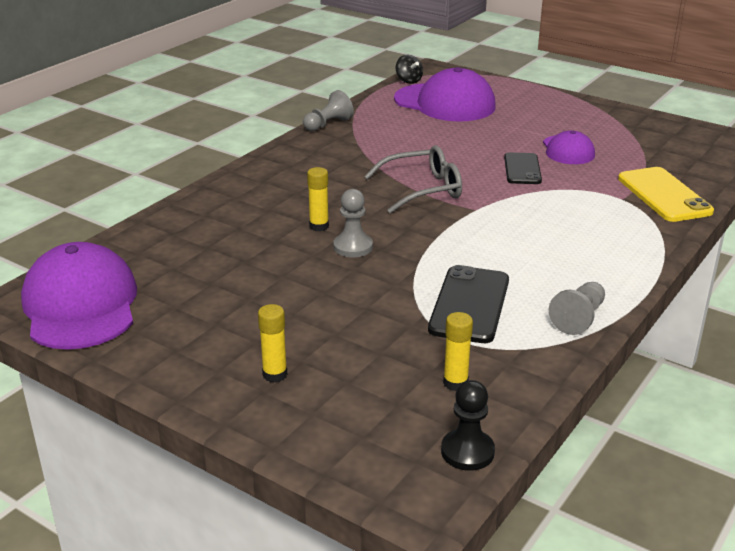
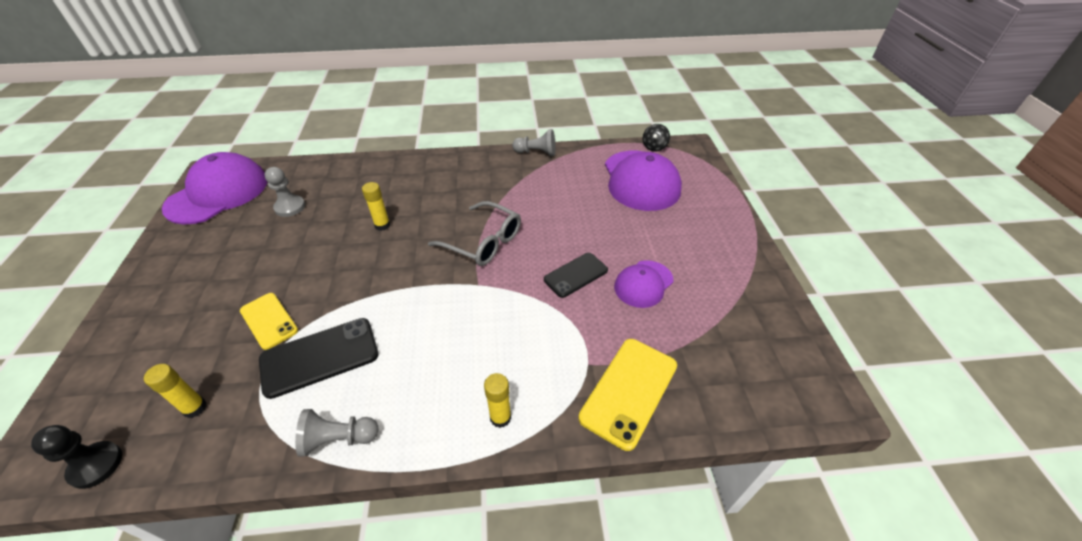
camera: 50 degrees right, 15 degrees up
yellow glue stick [258,304,287,383] -> yellow glue stick moved to [484,373,511,428]
grey pawn [333,189,373,257] -> grey pawn moved to [265,167,305,217]
none -> yellow phone [240,293,298,350]

